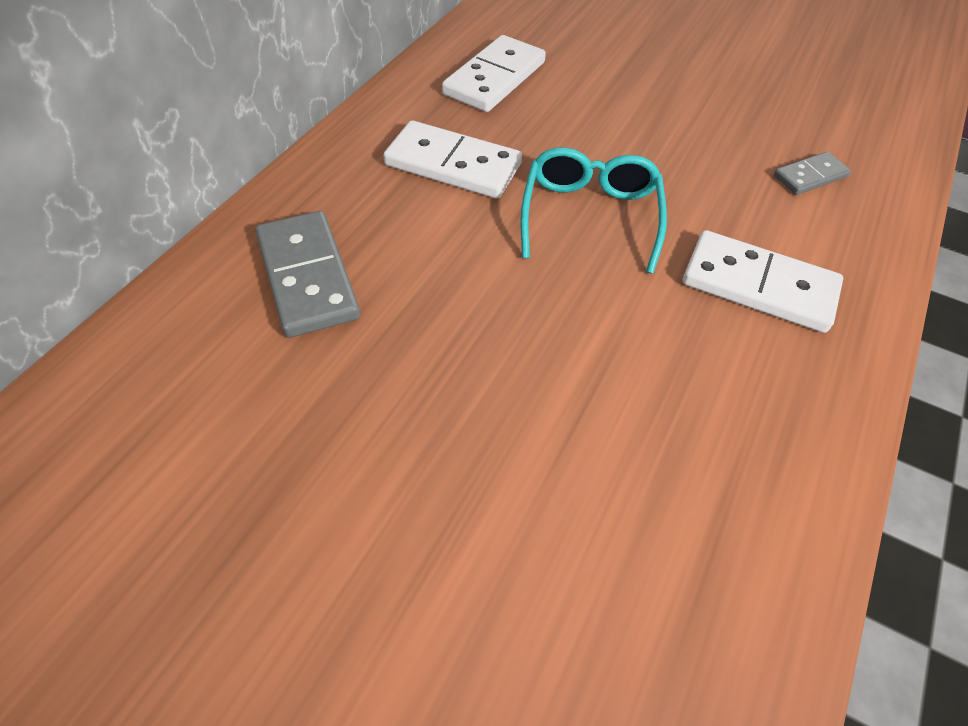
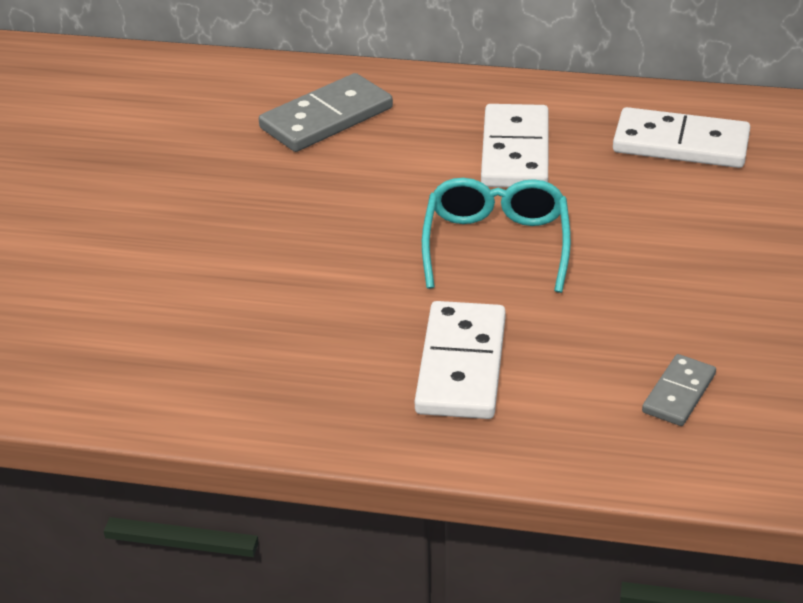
camera: 75 degrees right, 15 degrees down
turquoise glasses [520,148,667,274] -> turquoise glasses turned 75 degrees counterclockwise [422,178,571,293]
grey domino [774,152,851,195] -> grey domino turned 75 degrees clockwise [642,354,716,426]

